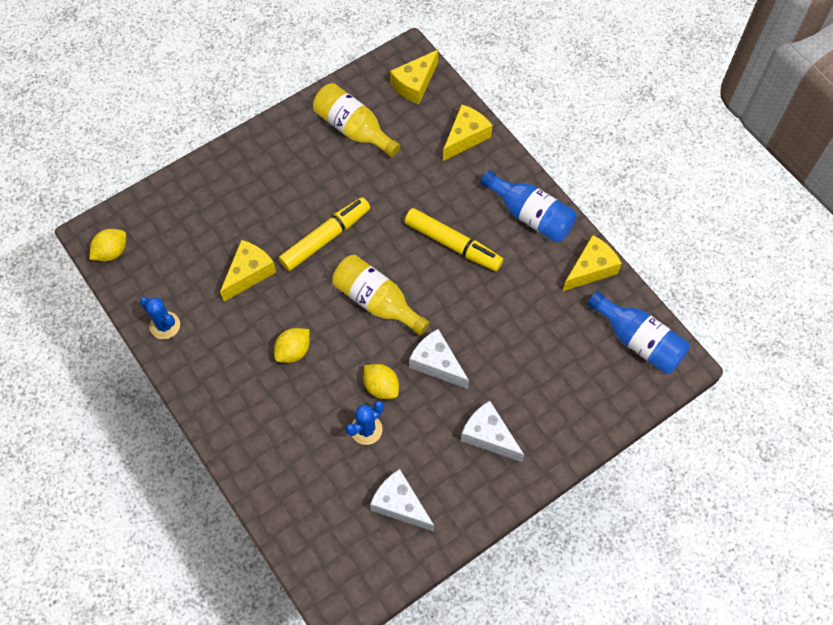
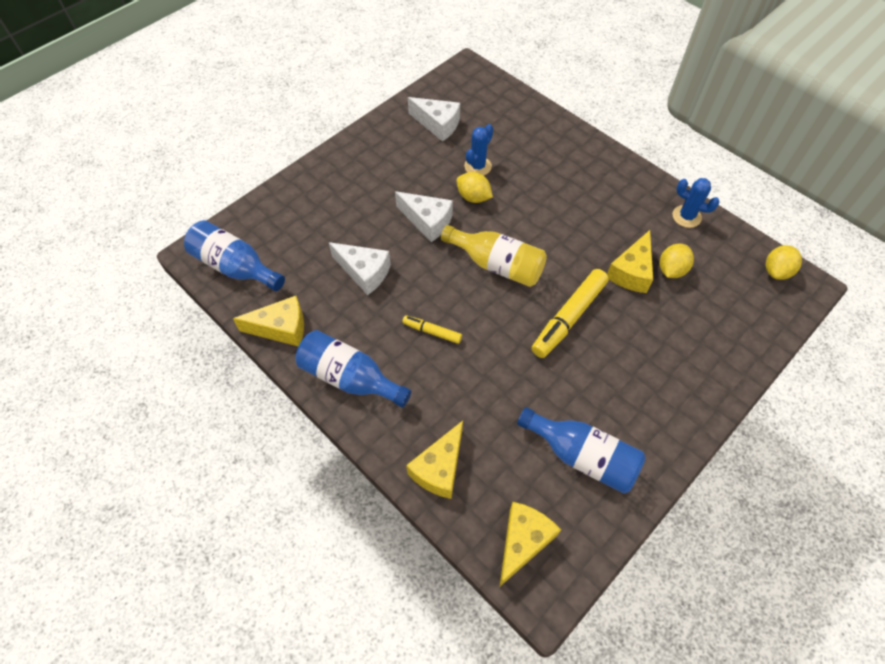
camera: 170 degrees right, 5 degrees down
yellow lemon [274,328,310,363] -> yellow lemon moved to [660,243,694,278]
yellow bottle [313,83,401,157] -> blue bottle [517,407,646,494]
yellow marker [404,208,503,271] -> yellow marker [402,315,462,344], size x0.53
white cheese [461,401,524,462] -> white cheese moved to [328,242,391,295]
yellow cheese [562,235,622,292] -> yellow cheese turned 135 degrees counterclockwise [233,296,304,347]

